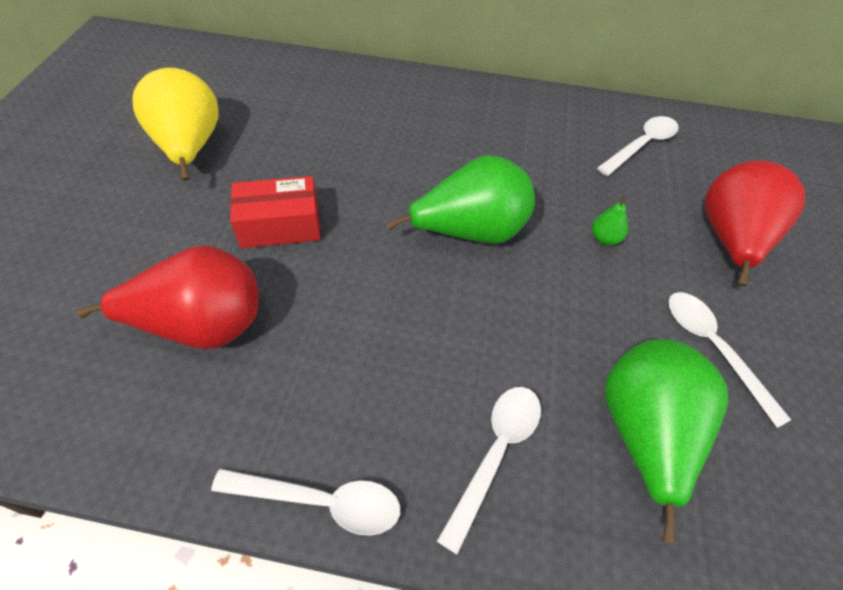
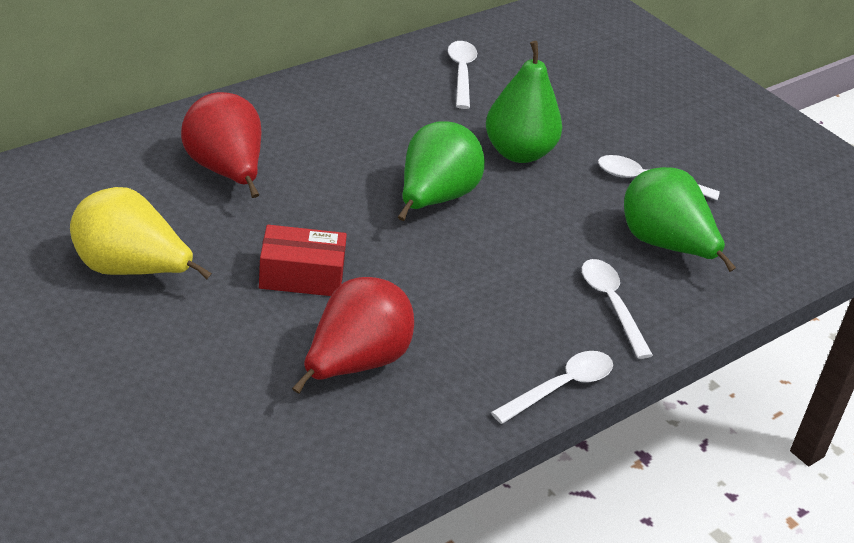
camera: 50 degrees left, 15 degrees down
red box [230,176,321,248] -> red box turned 60 degrees clockwise [259,225,347,296]
green pear [592,195,628,246] -> green pear [486,41,562,163], size x2.42
red pear [704,160,805,286] -> red pear moved to [181,92,261,198]

